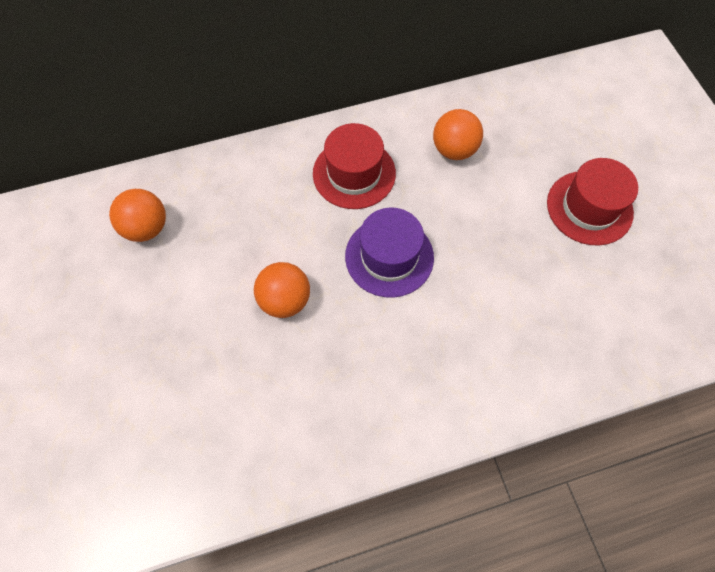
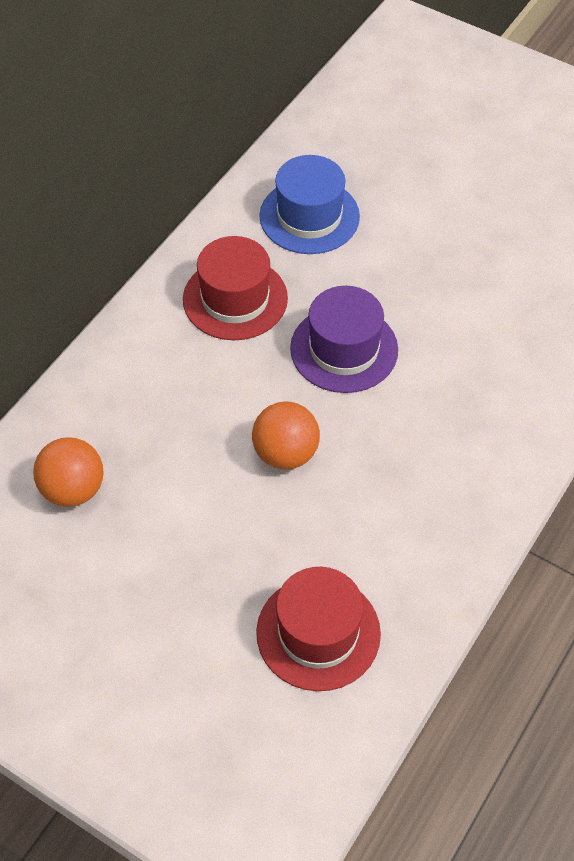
camera: 40 degrees left, 10 degrees down
orange ball [433,109,483,160] -> blue hat [259,155,360,254]
red hat [547,158,638,246] -> red hat moved to [256,567,381,691]

